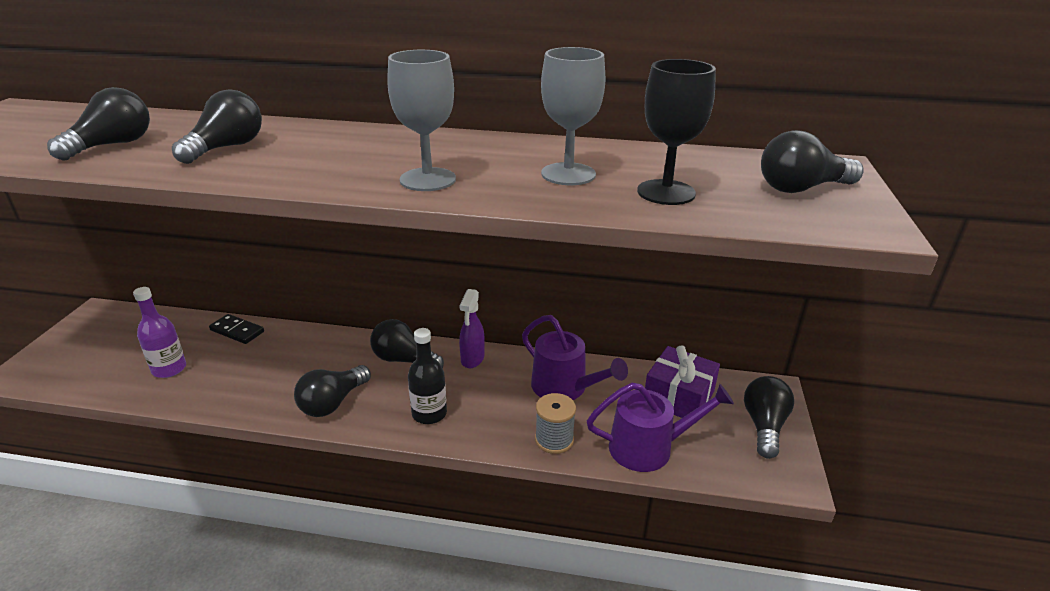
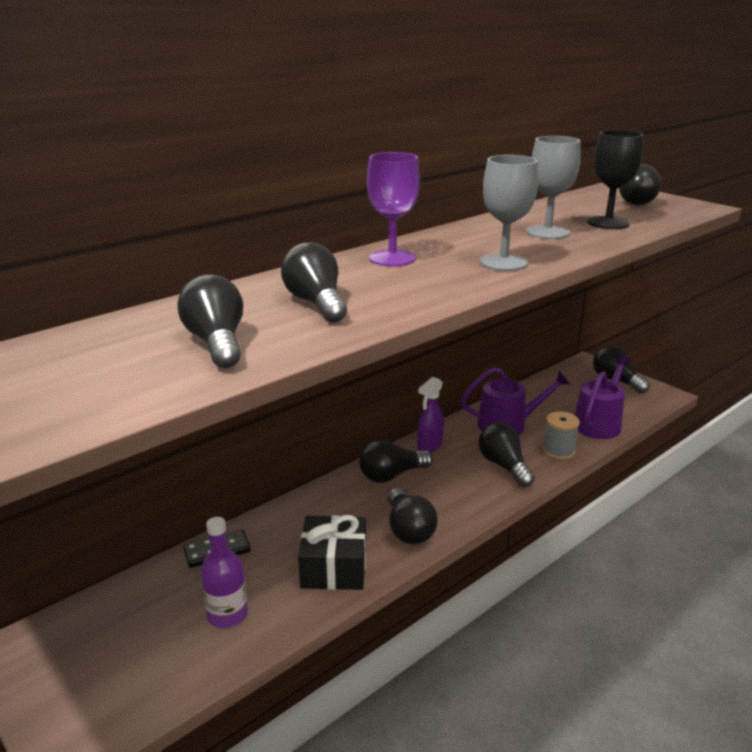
camera: 50 degrees left, 5 degrees down
black bottle [408,328,447,424] -> none
purple spray bottle [459,289,485,368] -> purple spray bottle turned 75 degrees clockwise [417,377,444,452]
purple gift [645,346,720,423] -> none
none -> black gift [298,515,366,590]
none -> purple goblet [367,152,420,266]
none -> black light bulb [478,422,535,487]

